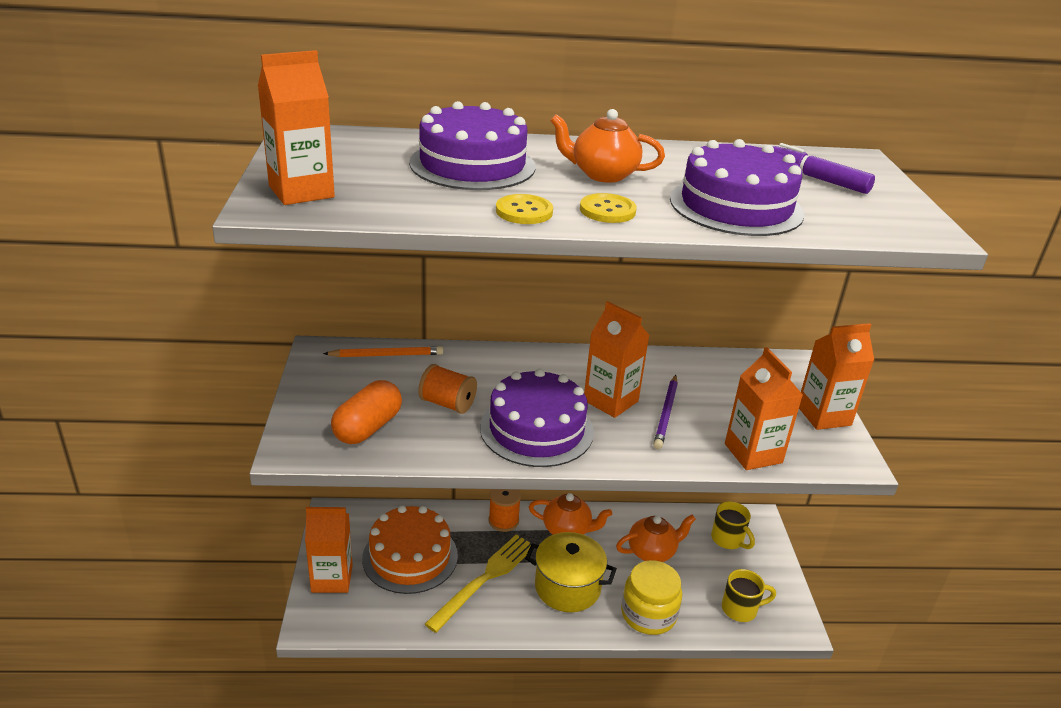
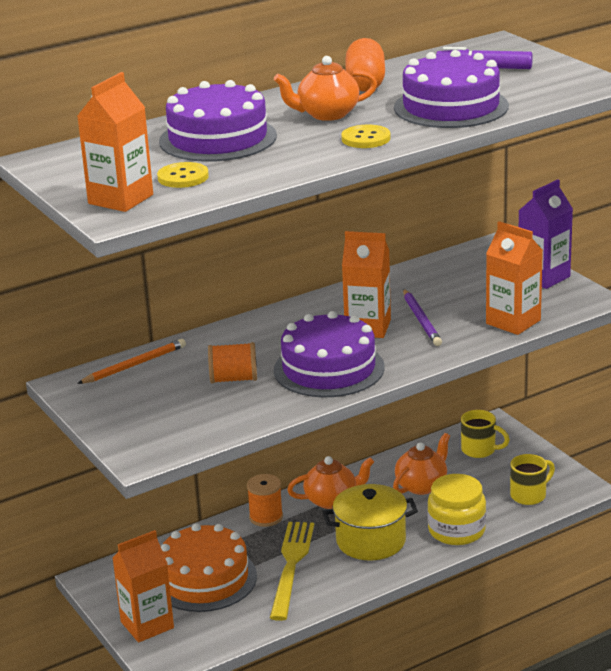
camera: 25 degrees left, 5 degrees down
orange capsule [331,380,402,444] -> orange capsule moved to [345,38,385,92]
yellow button [496,194,553,224] -> yellow button moved to [157,162,209,188]
orange carton [799,323,874,430] -> purple carton [519,179,573,289]

